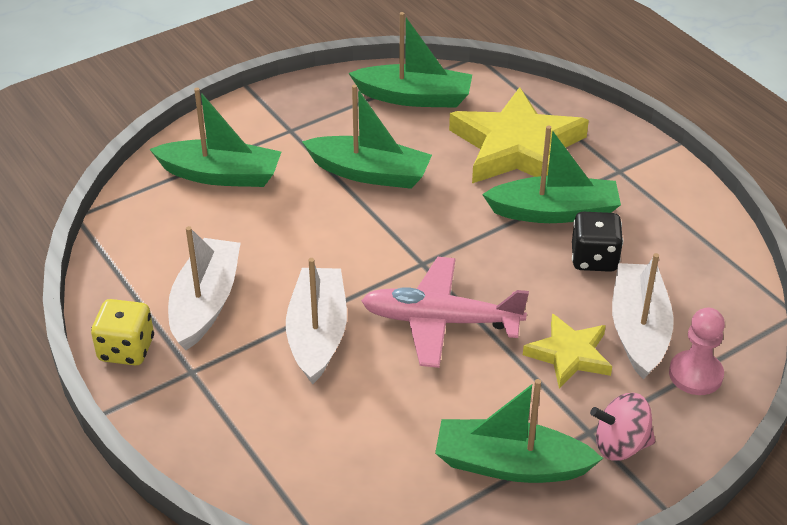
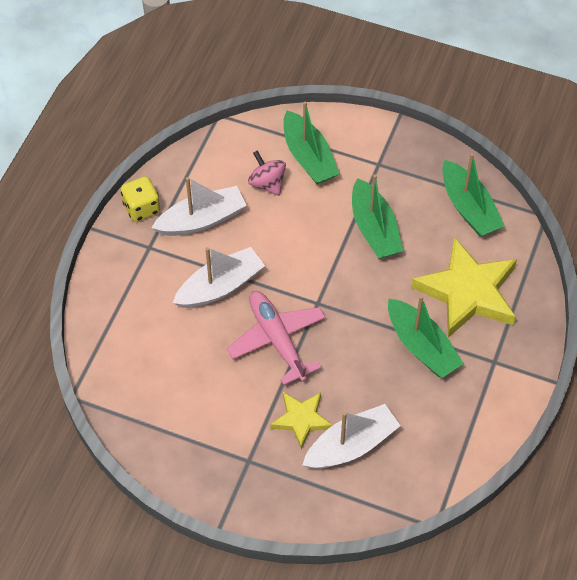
camera: 55 degrees right, 15 degrees up
green boat [435,379,603,483] -> none
black dice [572,212,623,272] -> none
pink spinning top [590,393,655,461] -> pink spinning top moved to [248,151,286,196]
pink pawn [669,308,725,395] -> none

